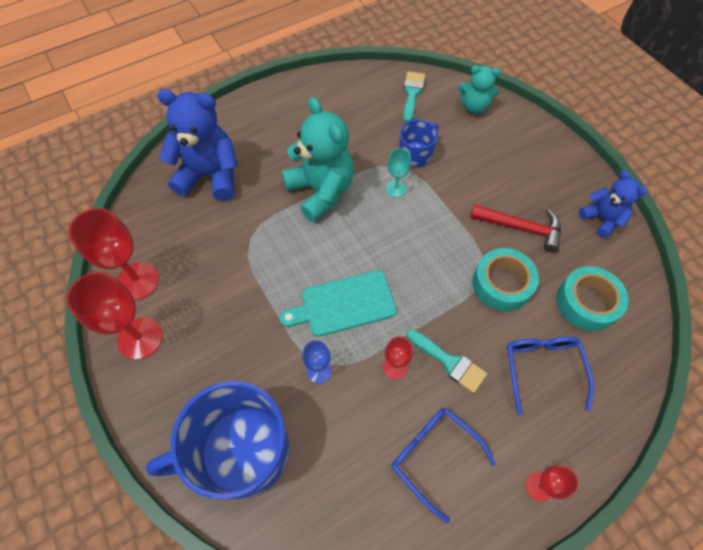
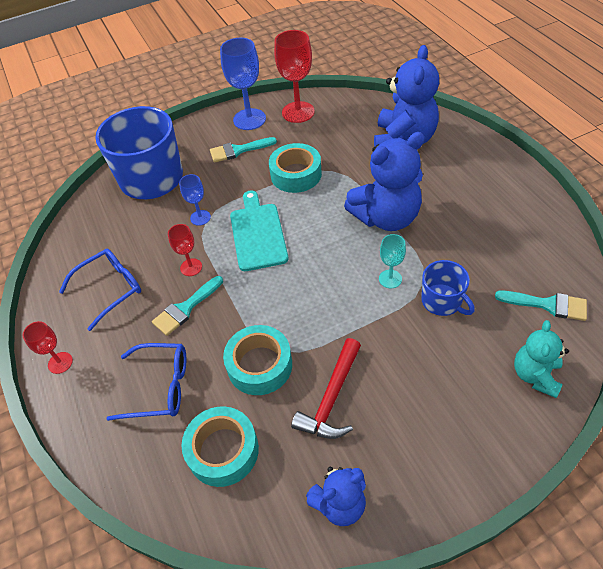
camera: 100 degrees right, 10 degrees down
red goblet [66,272,163,360] -> blue goblet [220,38,266,130]
turquoise teddy bear [282,97,354,222] -> blue teddy bear [344,132,425,231]
none -> turquoise brush [210,137,277,163]
none -> turquoise tape [269,143,322,193]

